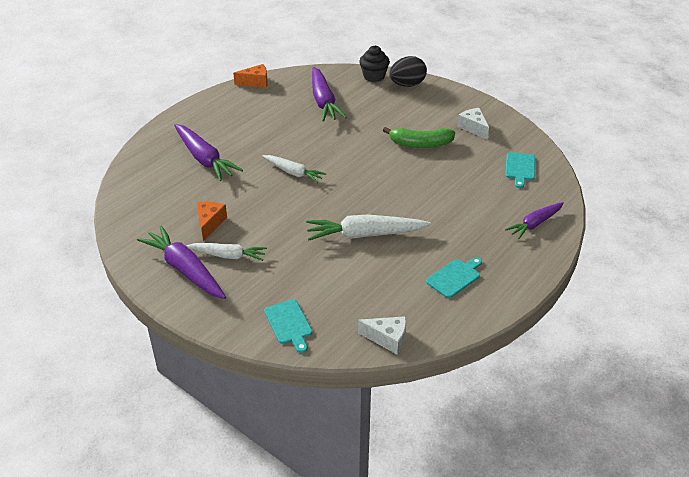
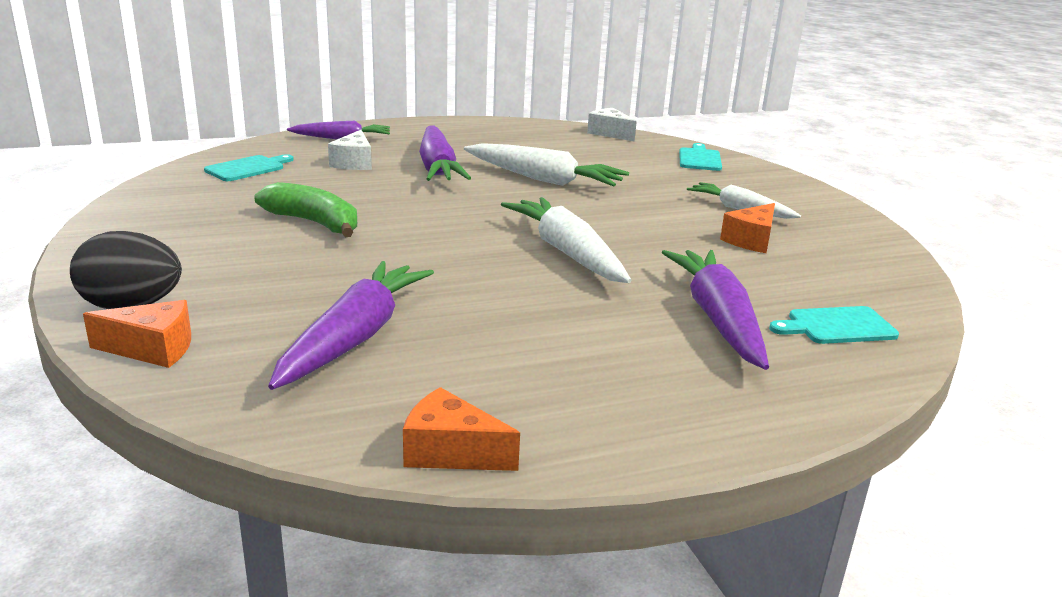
camera: 150 degrees left, 15 degrees down
purple carrot [137,226,226,299] -> purple carrot moved to [419,125,471,181]
white carrot [263,155,326,183] -> white carrot [501,197,631,283], size x1.57
black cupcake [359,46,390,82] -> orange cheese [83,300,191,368]
turquoise cutting board [426,257,482,298] -> turquoise cutting board moved to [769,306,899,344]
white cheese [457,108,489,139] -> white cheese moved to [328,130,372,170]

